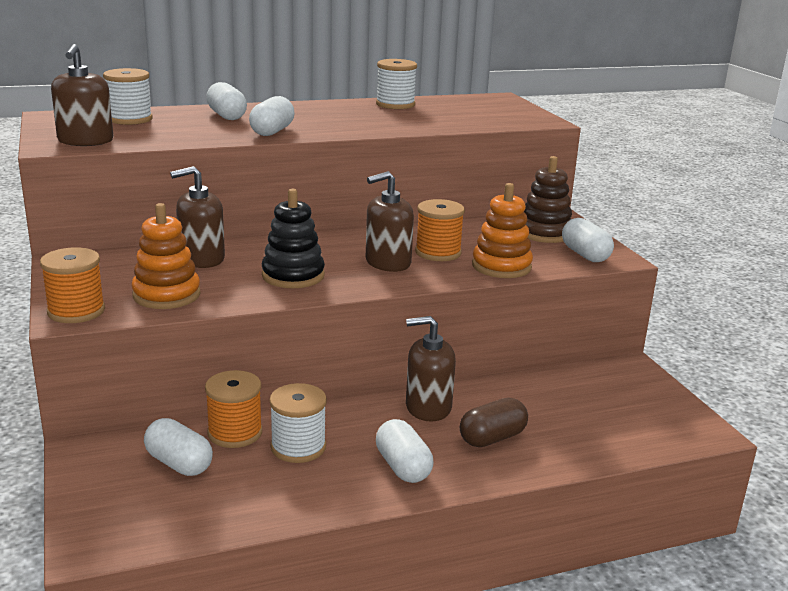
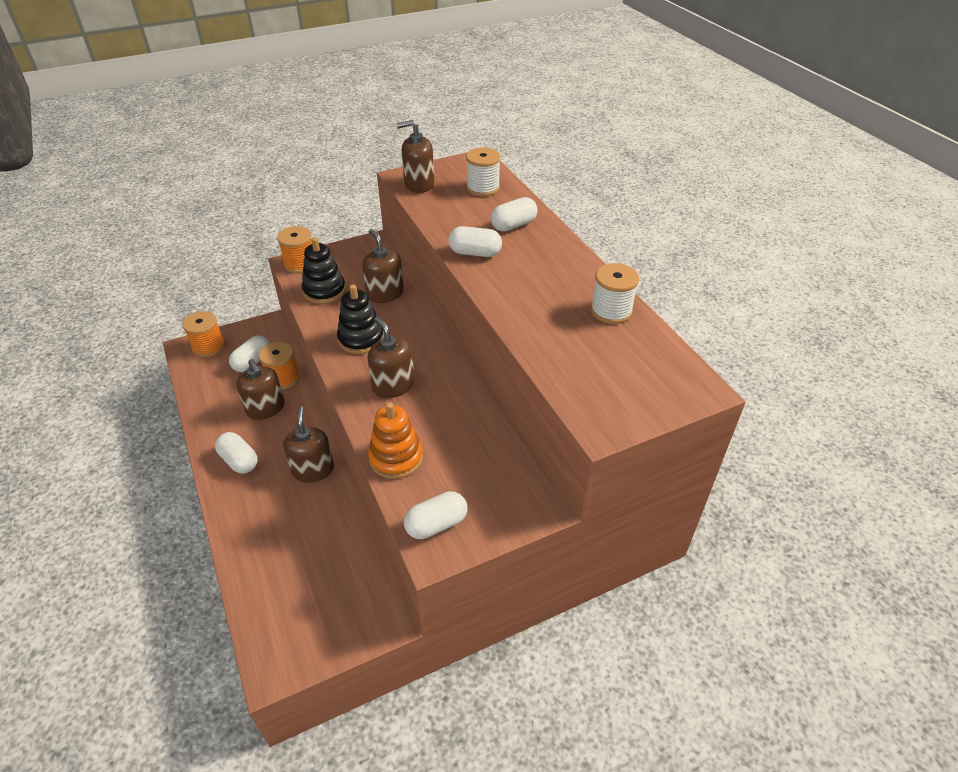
camera: 85 degrees right, 20 degrees up
orange stacking toy [131,203,201,309] -> black stacking toy [302,237,346,304]
white spool [270,383,327,463] -> brown soap dispenser [236,359,285,420]
white capsule [376,419,433,483] -> white capsule turned 75 degrees clockwise [215,432,258,474]
orange spool [415,199,465,261] -> orange spool moved to [182,311,225,357]
brown capsule [460,398,528,447] -> none
brown stacking toy [524,156,572,243] -> none

